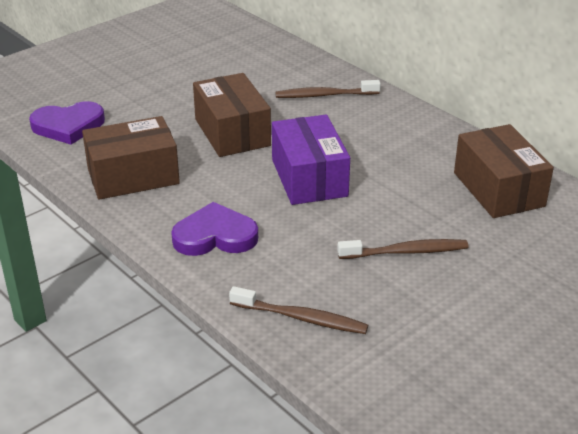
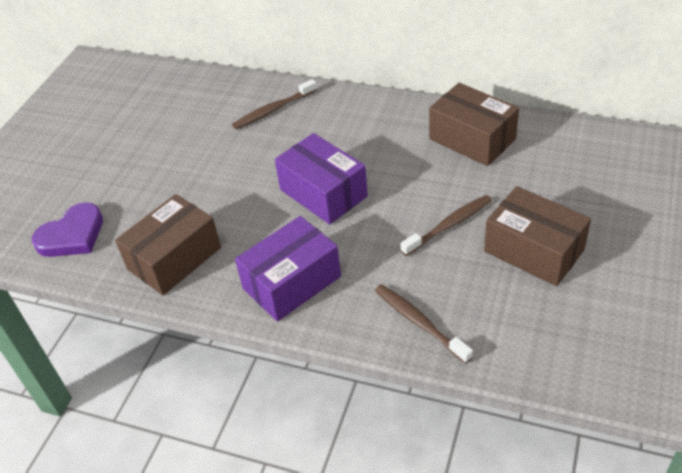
camera: 25 degrees left, 10 degrees up
purple heart [171,202,258,256] -> purple box [235,216,341,321]
brown box [193,73,271,157] -> brown box moved to [484,186,591,286]
brown toothbrush [229,286,368,334] -> brown toothbrush turned 120 degrees counterclockwise [375,284,473,364]

